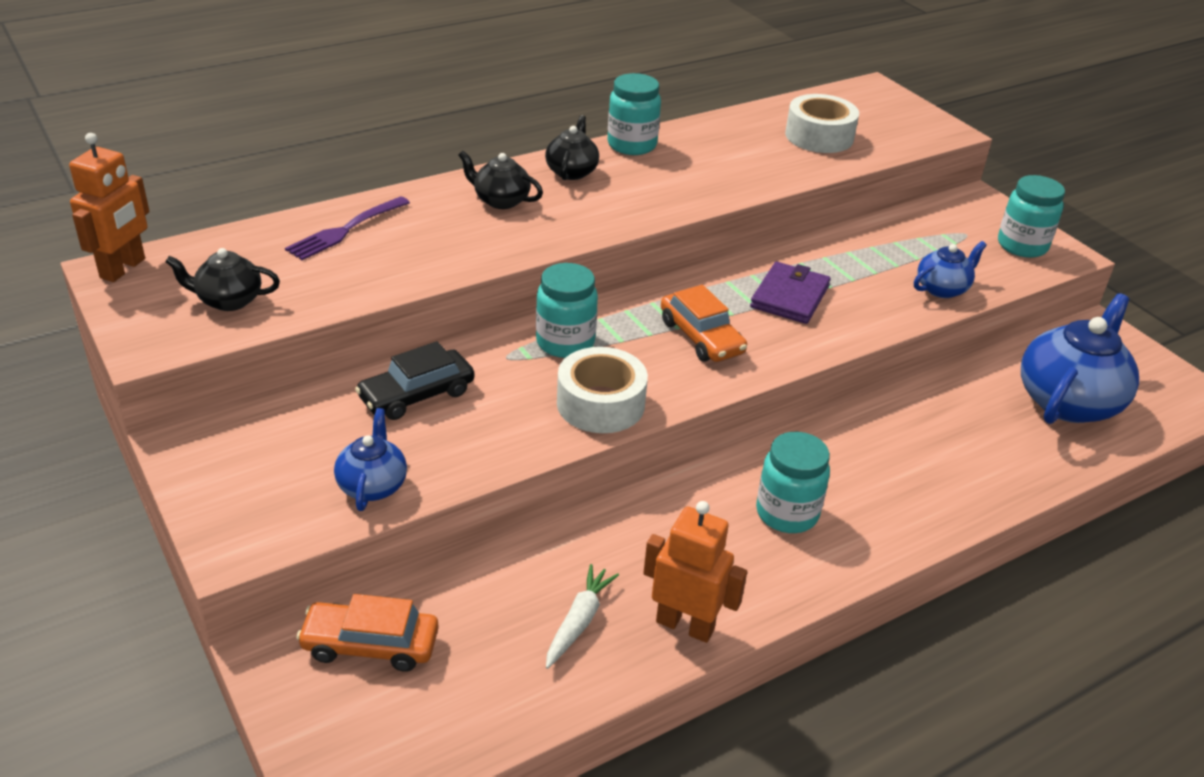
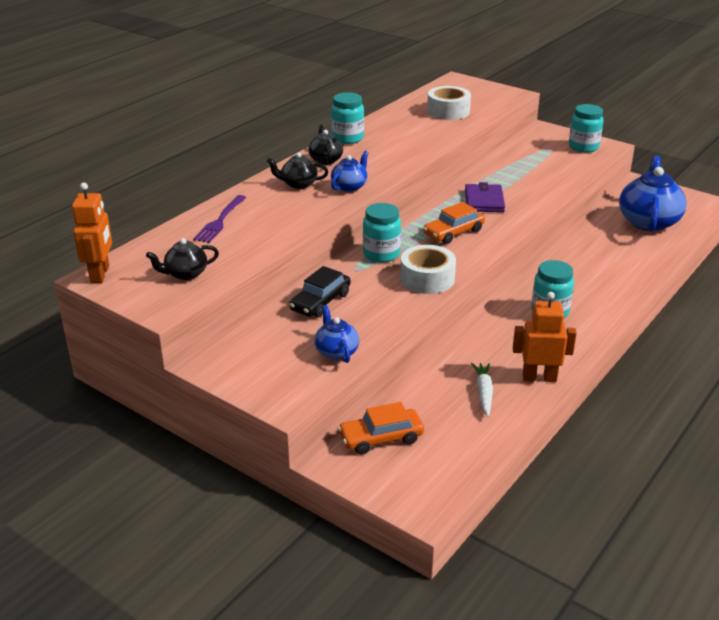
camera: 20 degrees left, 5 degrees down
orange car [661,285,747,362] -> orange car turned 105 degrees clockwise [423,202,485,244]
blue teapot [914,241,987,298] -> blue teapot moved to [331,151,368,192]

